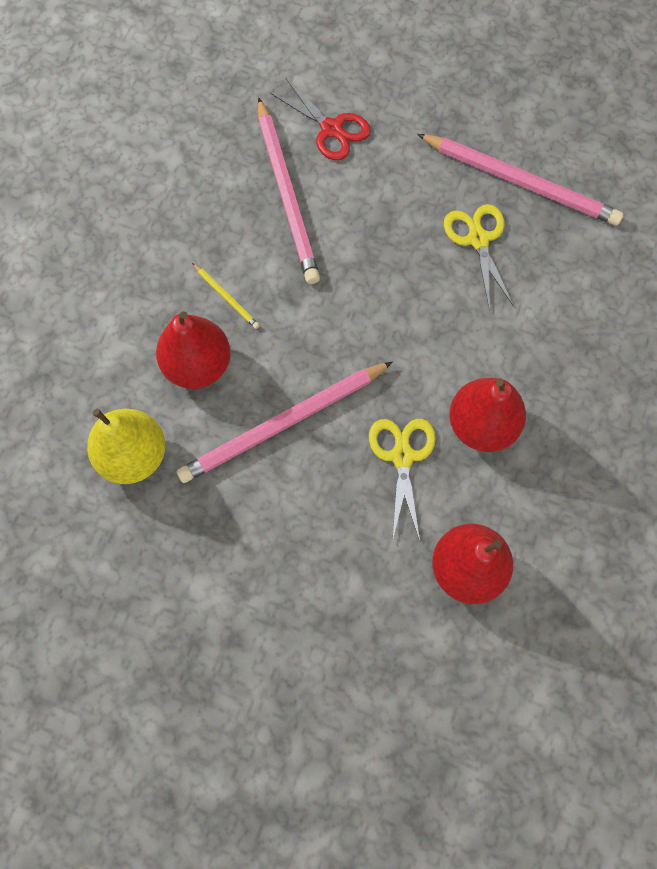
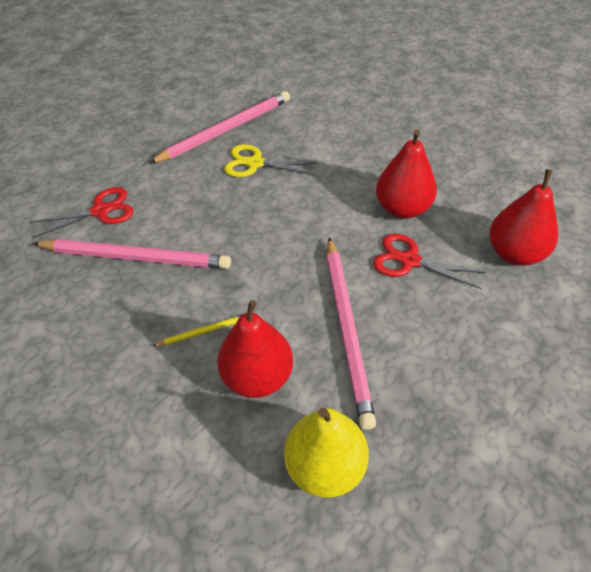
camera: 65 degrees left, 20 degrees down
yellow scissors [369,419,436,542] -> red scissors [373,234,486,289]

